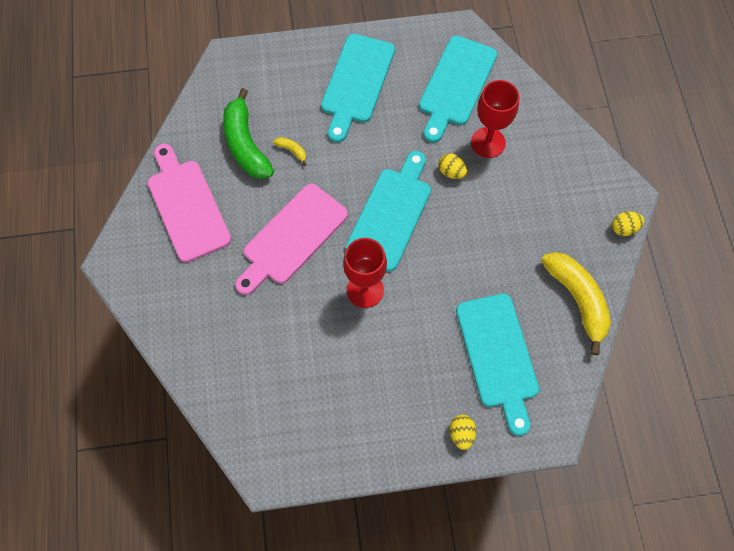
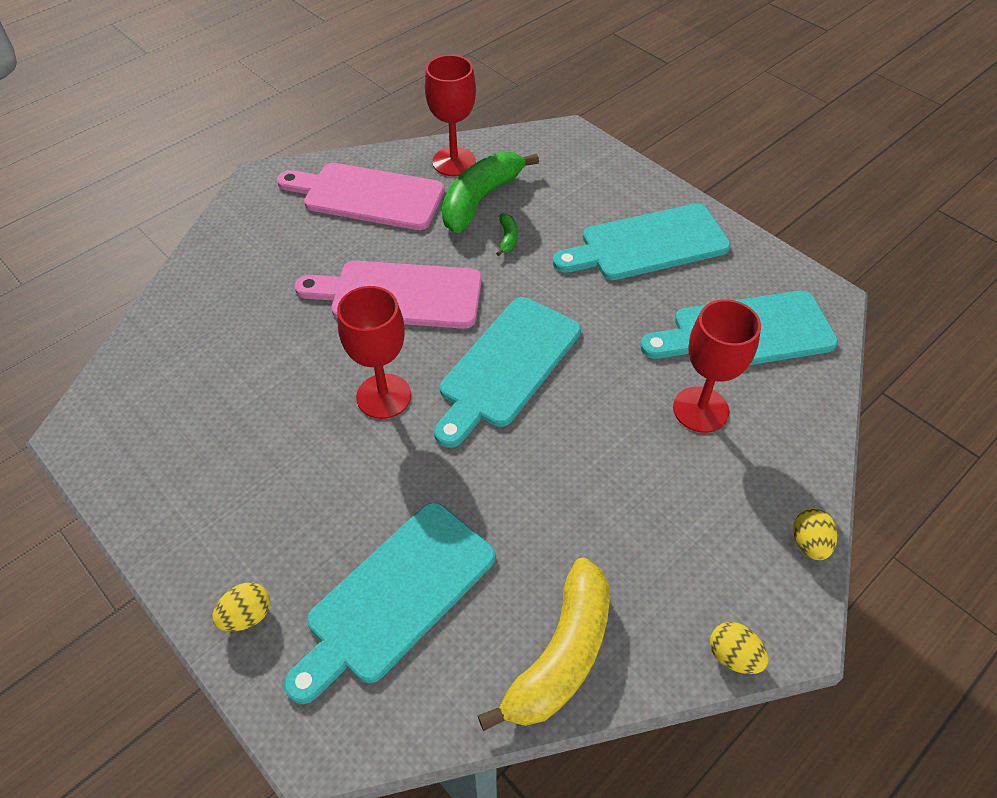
camera: 55 degrees right, 15 degrees down
pink cutting board [148,144,231,263] -> pink cutting board turned 105 degrees counterclockwise [277,163,444,230]
yellow banana [273,137,307,166] -> green banana [496,213,518,256]
turquoise cutting board [345,151,431,272] -> turquoise cutting board turned 135 degrees clockwise [434,297,581,447]
yellow egg [438,153,467,179] -> yellow egg moved to [793,508,837,560]
none -> red goblet [425,55,476,176]

